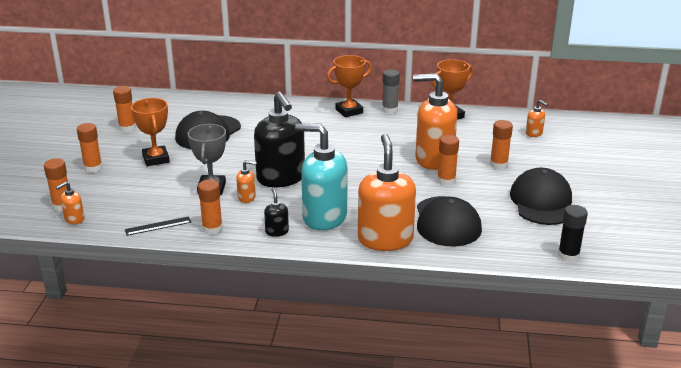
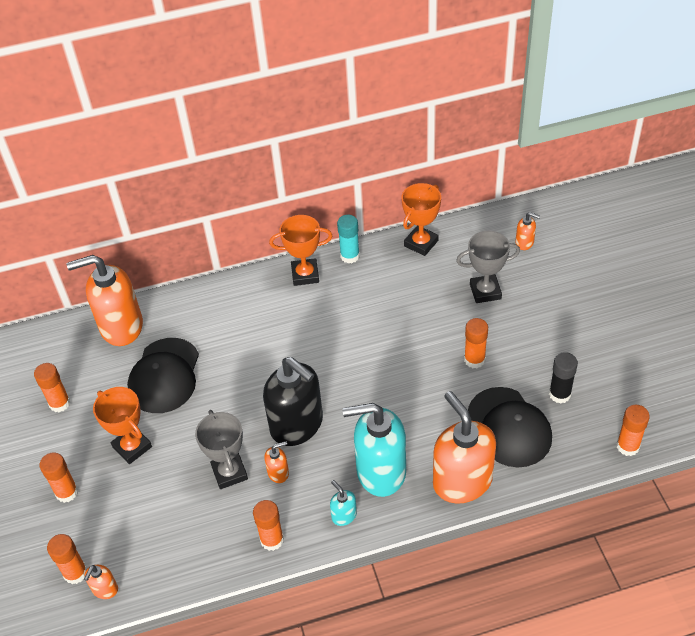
camera: 20 degrees left, 20 degrees up
black ruler [125,216,191,236] -> none
black soap dispenser [264,188,289,237] -> turquoise soap dispenser [330,480,357,526]
orange trophy [327,55,372,117] -> orange trophy turned 45 degrees clockwise [269,215,332,286]
grey glue stick [382,69,400,114] -> turquoise glue stick [337,215,360,263]
orange soap dispenser [413,73,457,170] -> orange soap dispenser moved to [67,255,143,346]
orange glue stick [490,120,513,169] -> orange glue stick moved to [617,405,650,456]
black cap [510,168,572,225] -> none
black glue stick [558,205,588,262] -> black glue stick moved to [549,352,578,403]
none -> grey trophy [456,231,520,303]

